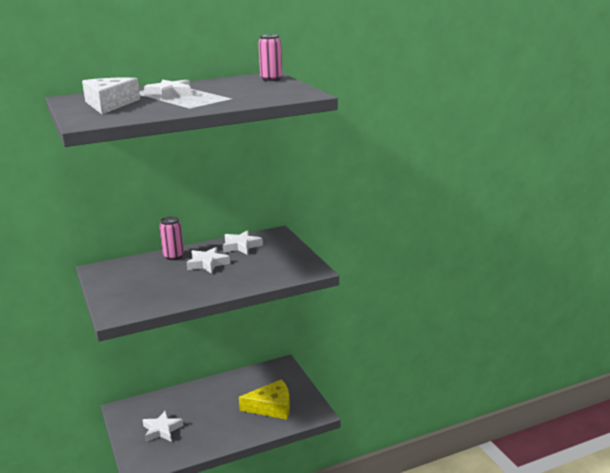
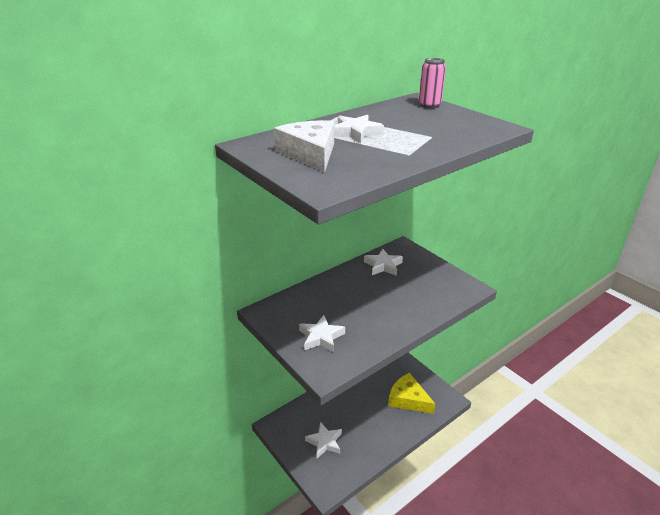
camera: 15 degrees left, 10 degrees up
pink can [159,216,184,260] -> none
white star [187,247,230,274] -> white star moved to [299,315,345,352]
yellow cheese [239,379,290,420] -> yellow cheese turned 120 degrees counterclockwise [388,373,435,414]

